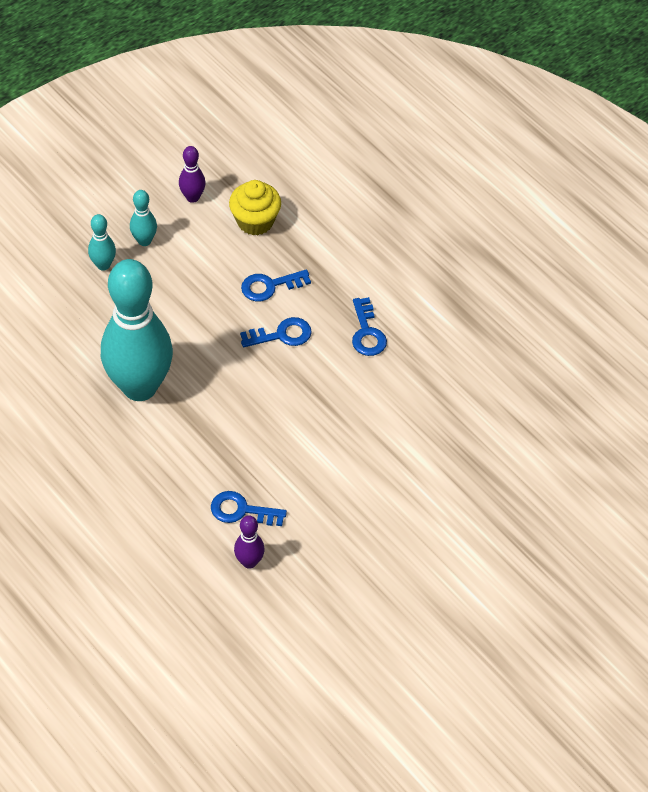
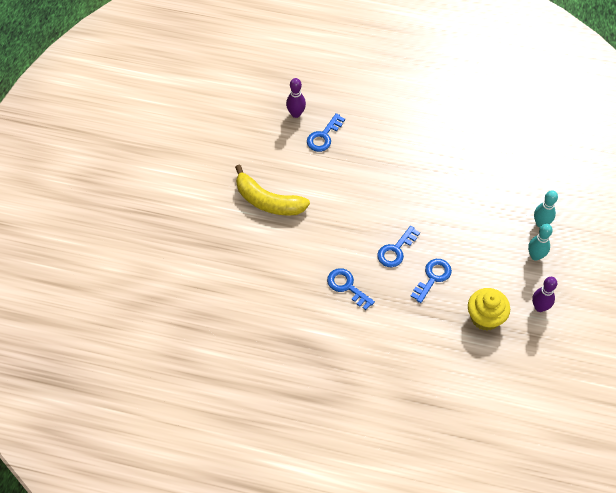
camera: 145 degrees right, 5 degrees up
turquoise bowling pin [101,259,173,401] -> none
blue key [211,491,287,526] -> blue key turned 150 degrees clockwise [307,113,345,152]
none -> yellow banana [235,165,310,216]

